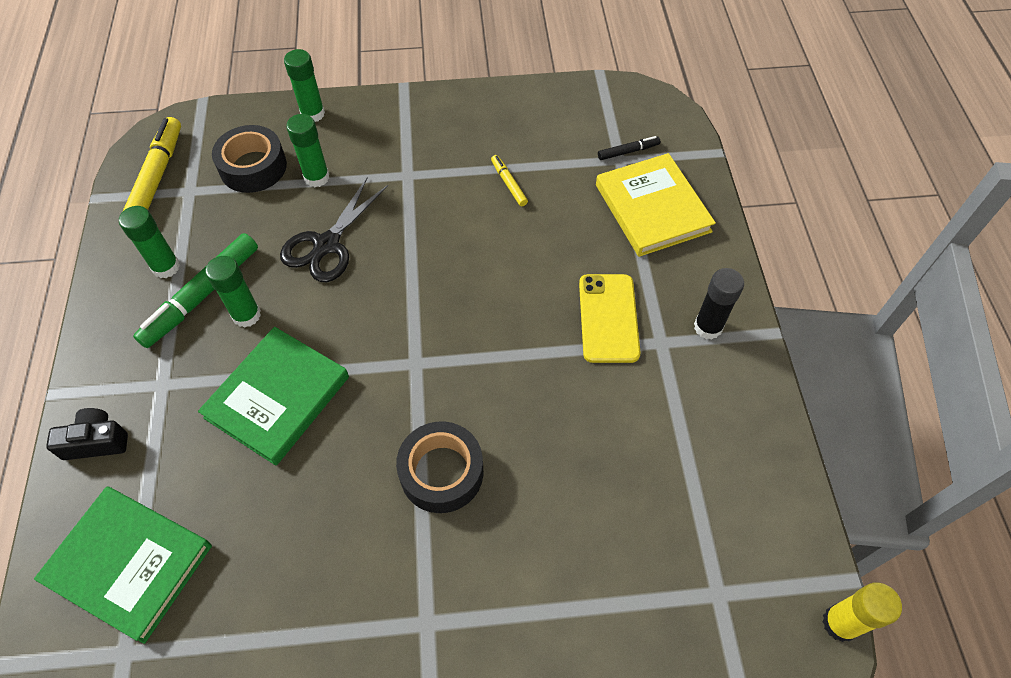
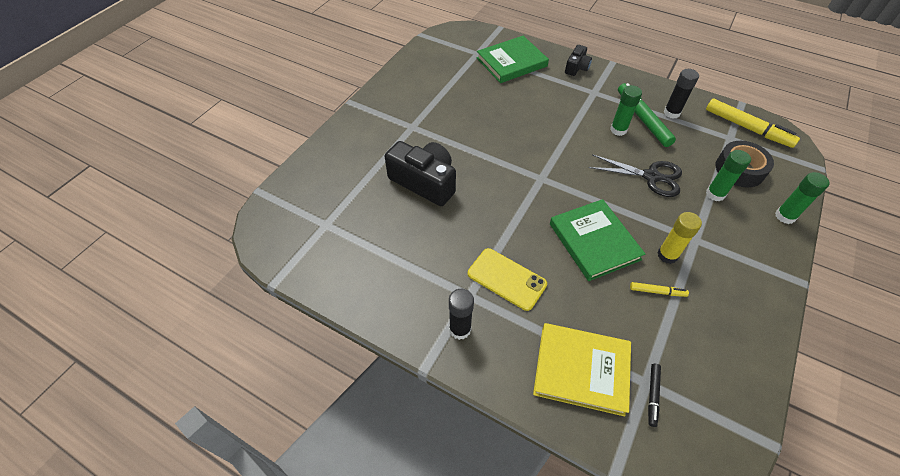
camera: 125 degrees right, 5 degrees down
green glue stick [119,206,180,278] -> black glue stick [664,69,699,119]
green book [198,327,349,466] -> green book moved to [550,199,645,281]
black scissors [280,177,388,282] -> black scissors turned 135 degrees clockwise [589,154,682,197]
black tape [396,421,483,513] -> none
yellow glue stick [822,582,902,642] -> yellow glue stick moved to [657,212,702,264]
none -> black camera [385,141,456,206]

